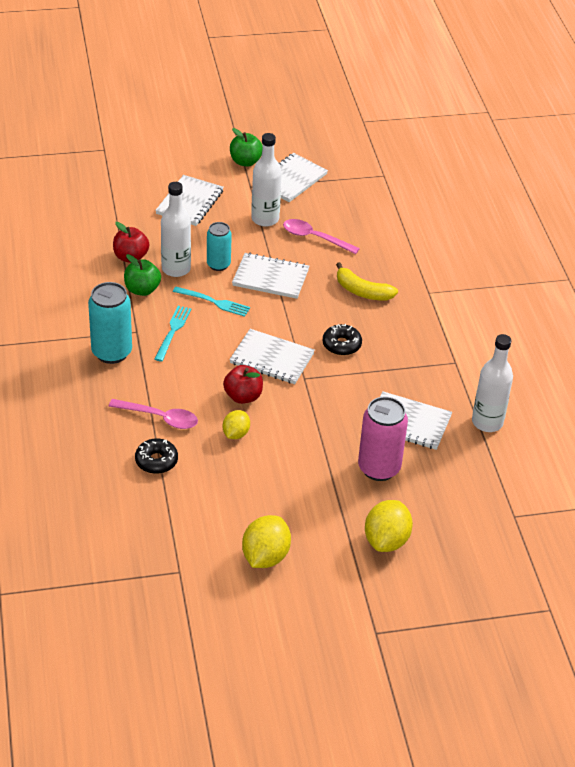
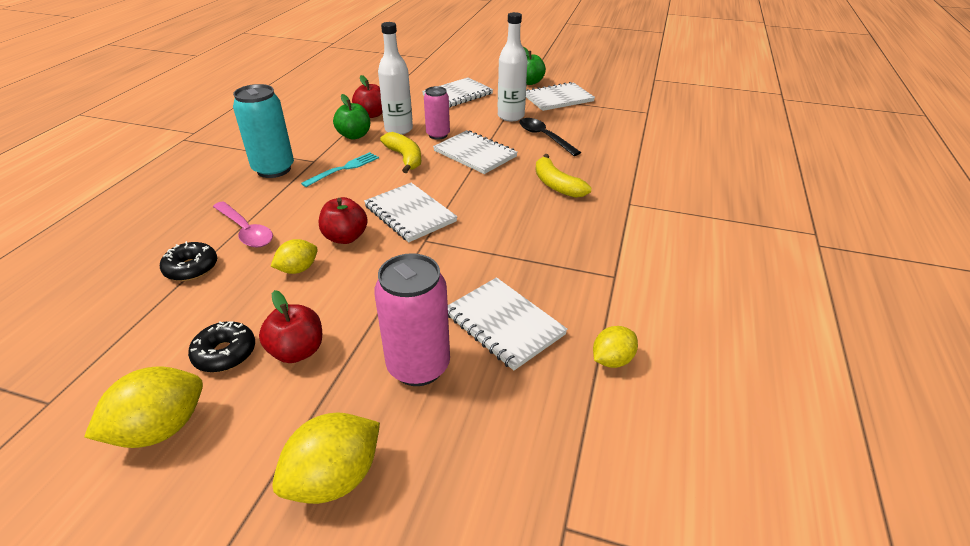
camera: 30 degrees right, 5 degrees down
turquoise fork [173,287,250,317] -> yellow banana [380,132,421,173]
turquoise can [207,222,232,271] -> pink can [424,86,450,140]
pink spoon [283,219,360,254] -> black spoon [519,118,581,156]
black donut [323,324,362,355] -> black donut moved to [188,321,255,373]
white bottle [472,334,513,432] -> yellow lemon [593,326,638,368]
none -> red apple [259,290,322,363]

